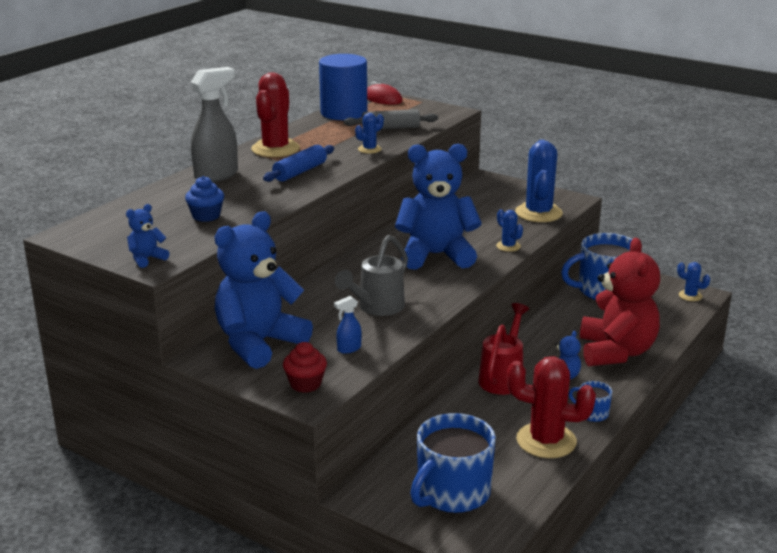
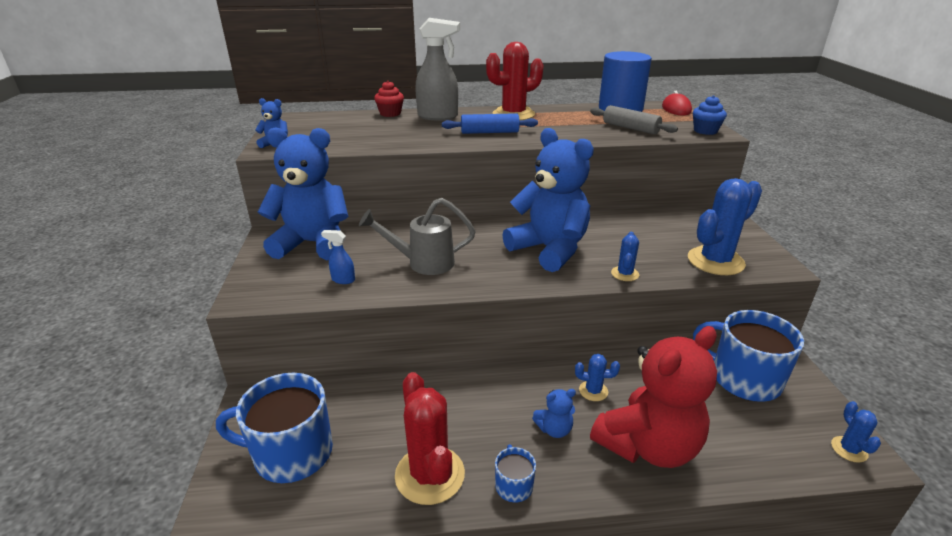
camera: 50 degrees right, 5 degrees up
blue cupcake [185,176,224,222] -> blue cupcake moved to [693,95,727,135]
red cupcake [283,342,327,393] -> red cupcake moved to [374,81,404,117]
blue cactus [355,113,384,154] -> blue cactus moved to [575,354,620,401]
red watering can [478,303,529,395] -> none

